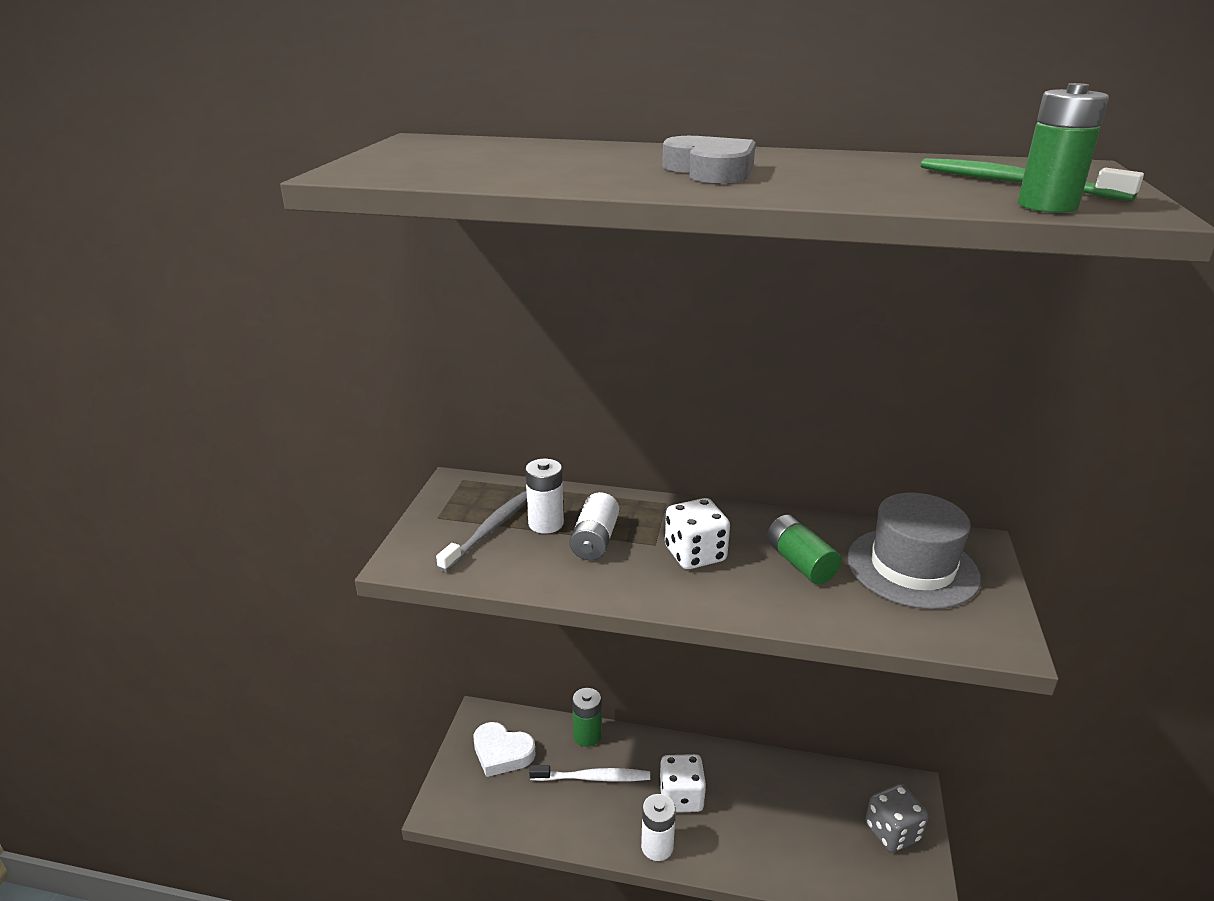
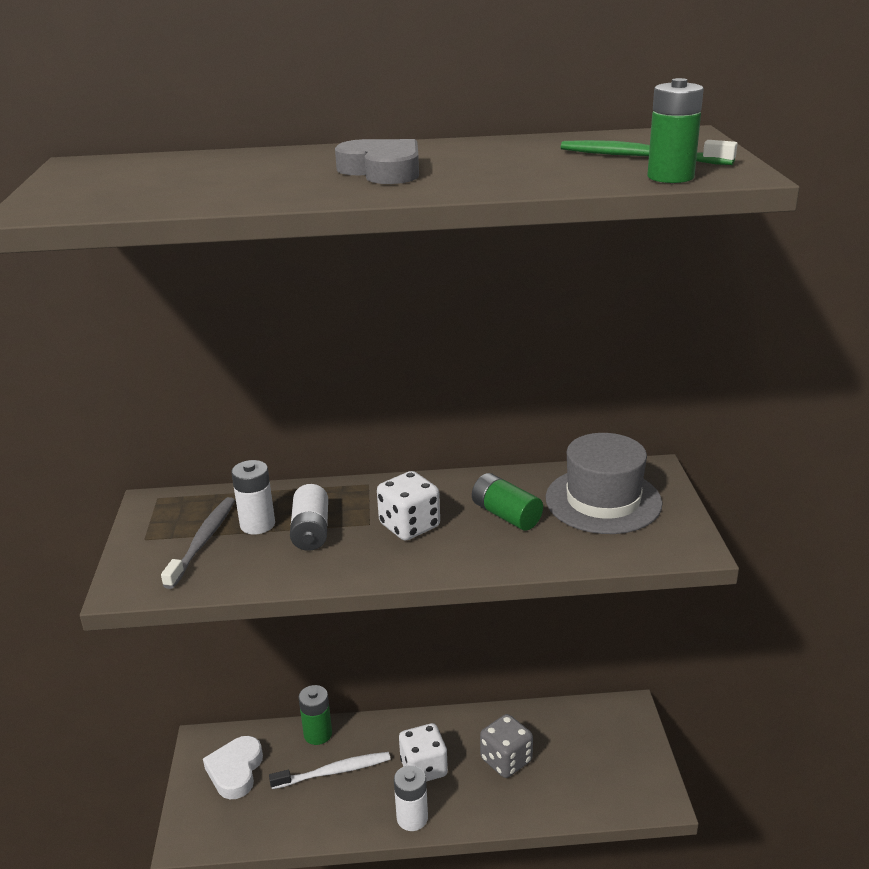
camera: 15 degrees left, 0 degrees up
white heart [473,722,536,777] -> white heart turned 90 degrees clockwise [203,736,263,799]
grey dice [865,784,929,852] -> grey dice moved to [480,714,533,778]

